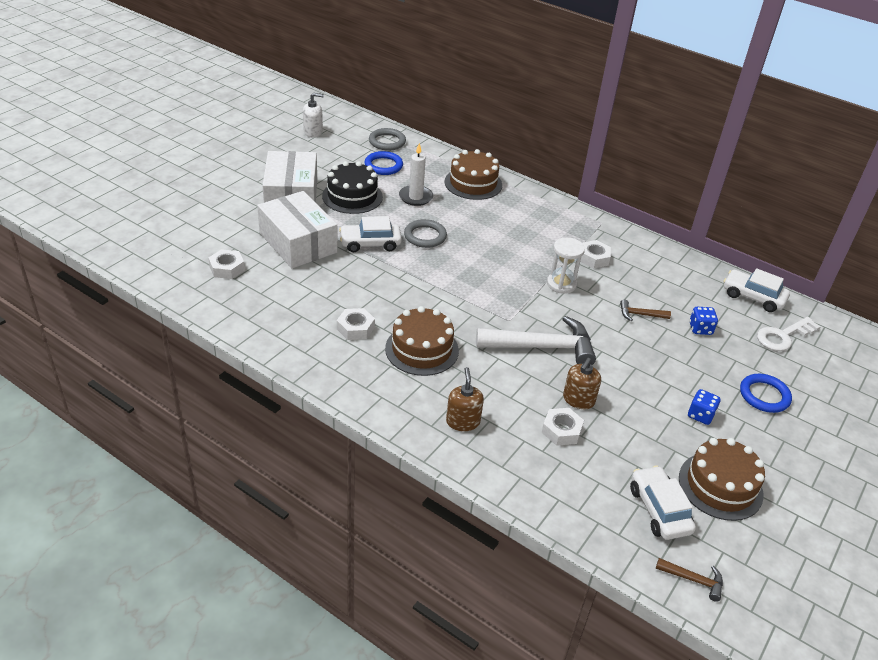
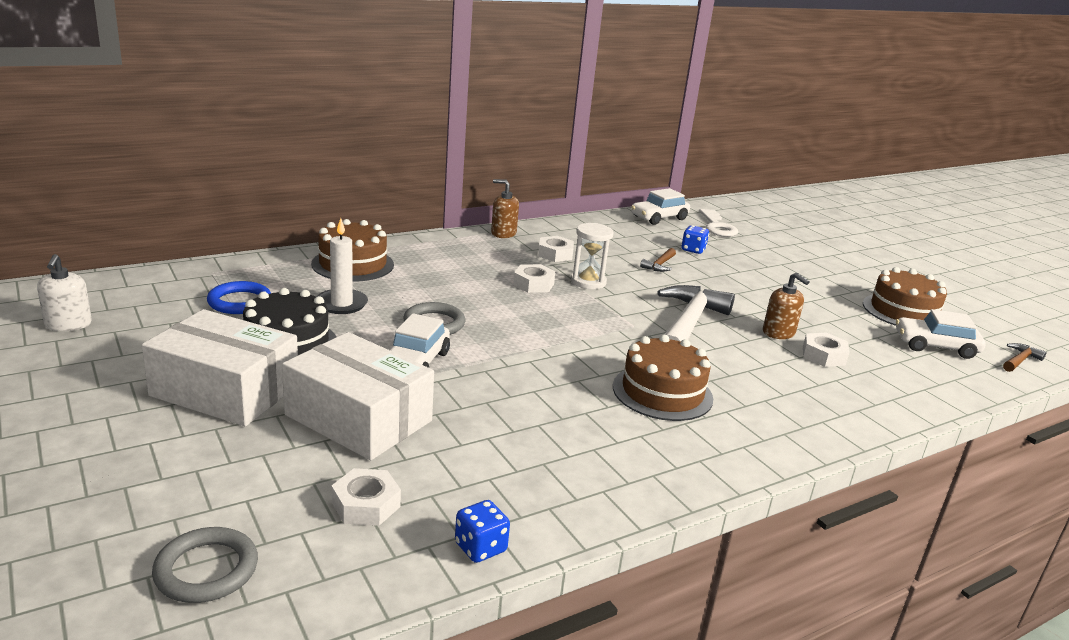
camera: 65 degrees left, 15 degrees down
white box [257,191,338,268] -> white box turned 45 degrees clockwise [282,332,434,460]
white soap dispenser [303,93,324,137] -> white soap dispenser turned 150 degrees clockwise [37,254,92,331]
white nut [337,308,375,340] -> white nut moved to [513,264,556,293]
grey ring [369,128,406,151] -> grey ring moved to [152,527,258,603]
brown soap dispenser [446,367,484,431] -> brown soap dispenser moved to [491,179,519,238]
blue dice [688,389,721,425] -> blue dice moved to [455,500,510,563]
blue ring [740,374,792,413] -> none

